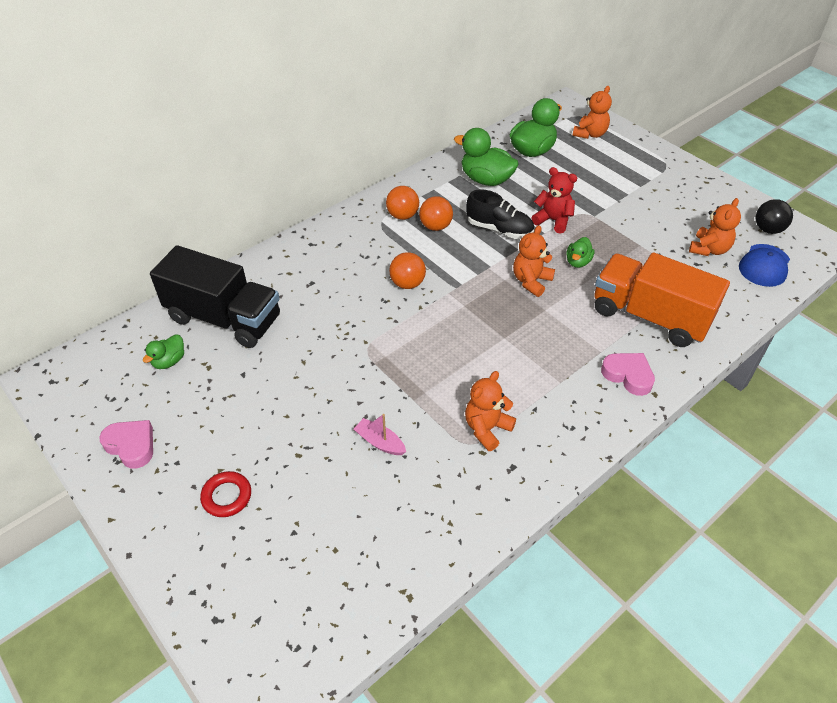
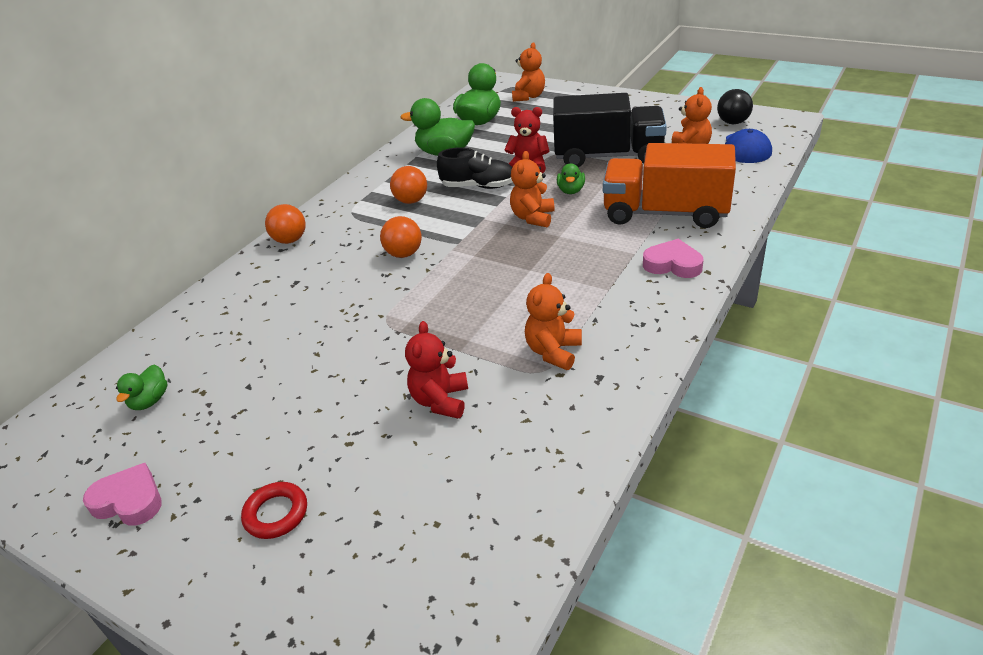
camera: 15 degrees left, 10 degrees down
black truck [150,245,280,348] -> black truck moved to [553,93,667,167]
pink boat [354,414,406,455] -> red teddy bear [405,321,468,419]
orange ball [386,186,419,220] -> orange ball moved to [265,204,306,244]

